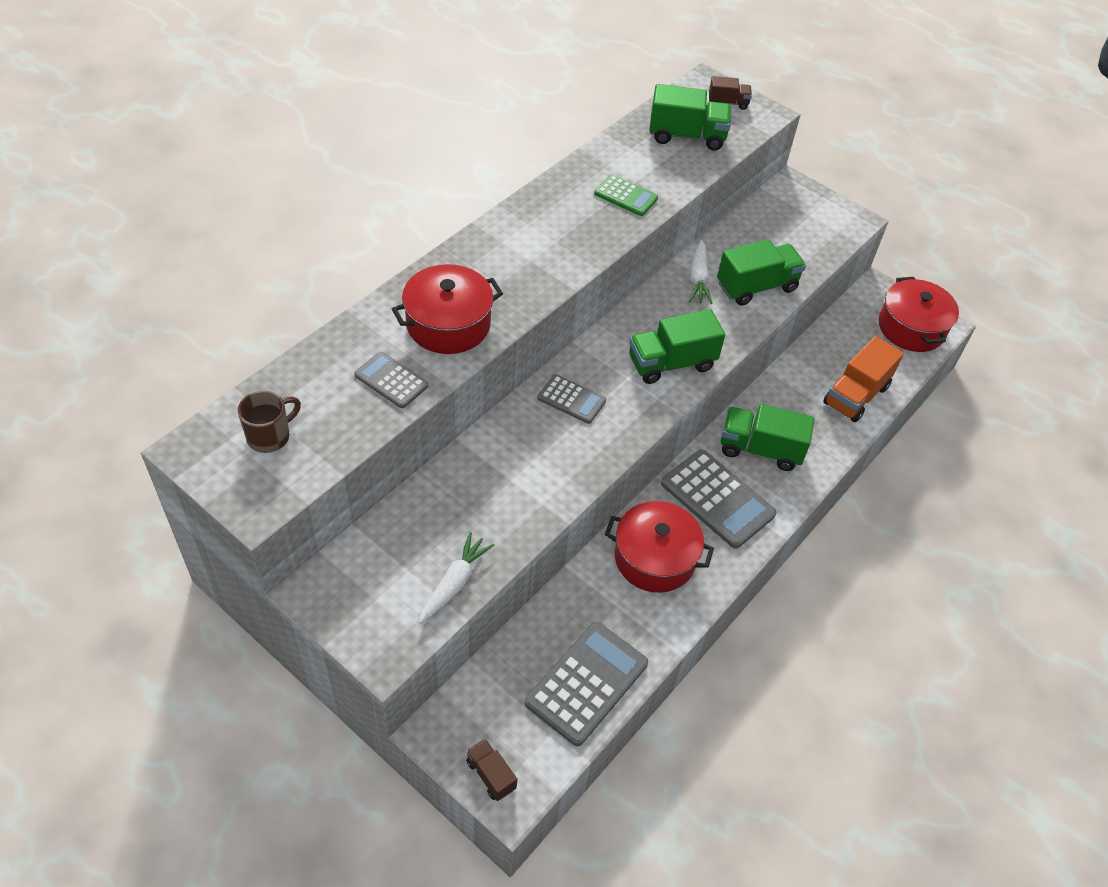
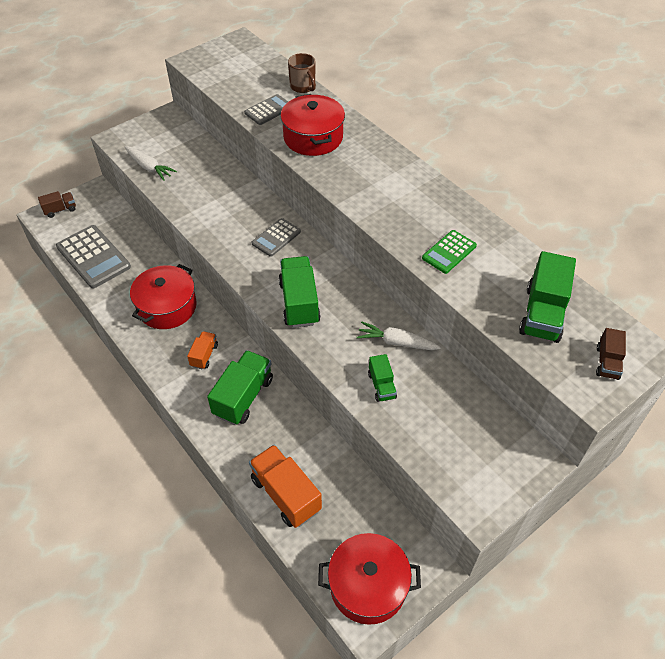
camera: 105 degrees right, 0 degrees up
brown mug [238,390,301,453] -> brown mug moved to [288,53,316,93]
grey calculator [661,449,776,549] -> orange truck [187,331,218,370]
green truck [717,239,806,306] -> green truck [368,354,397,402], size x0.54

